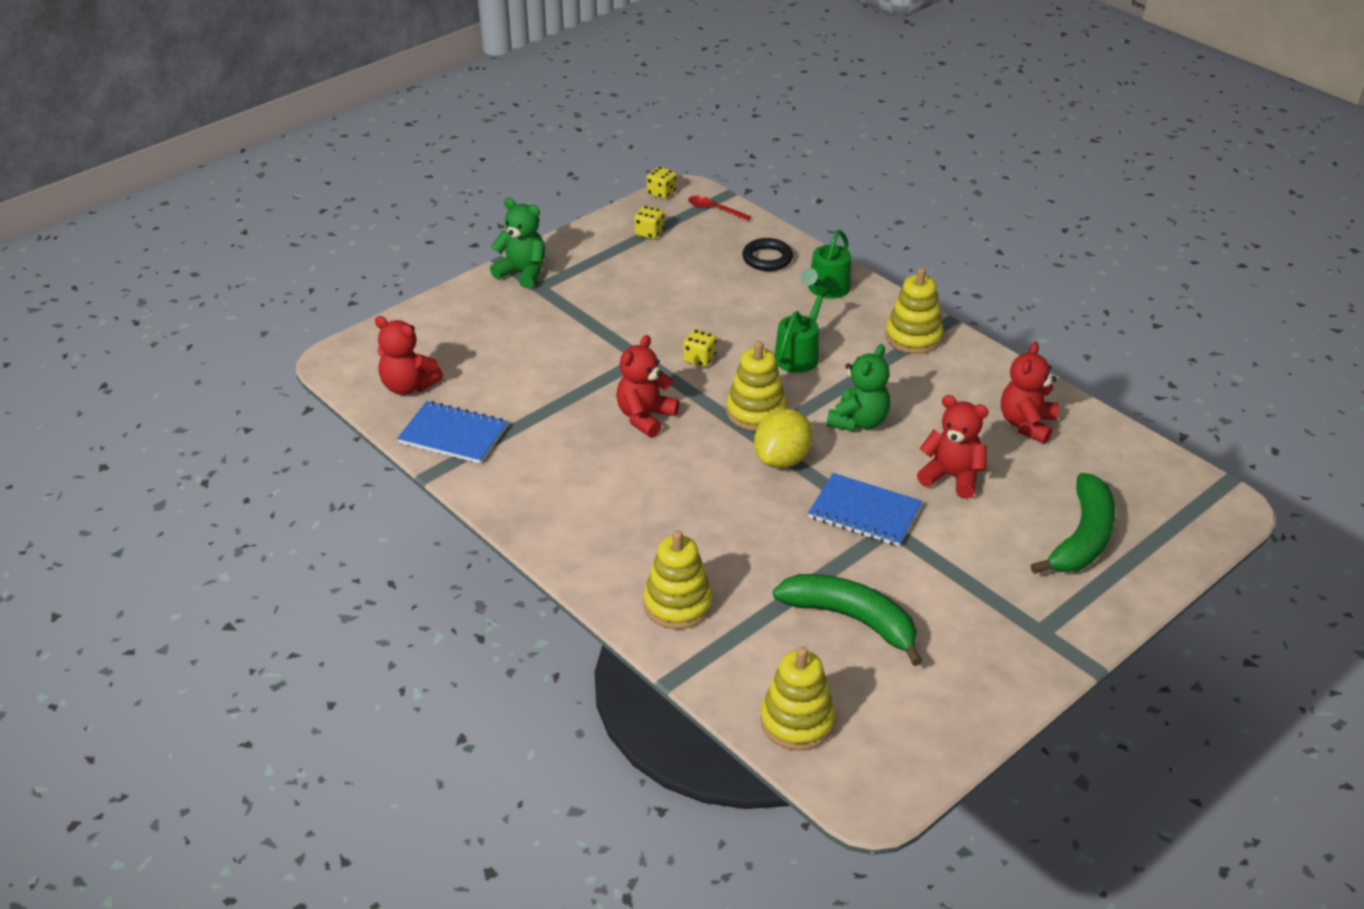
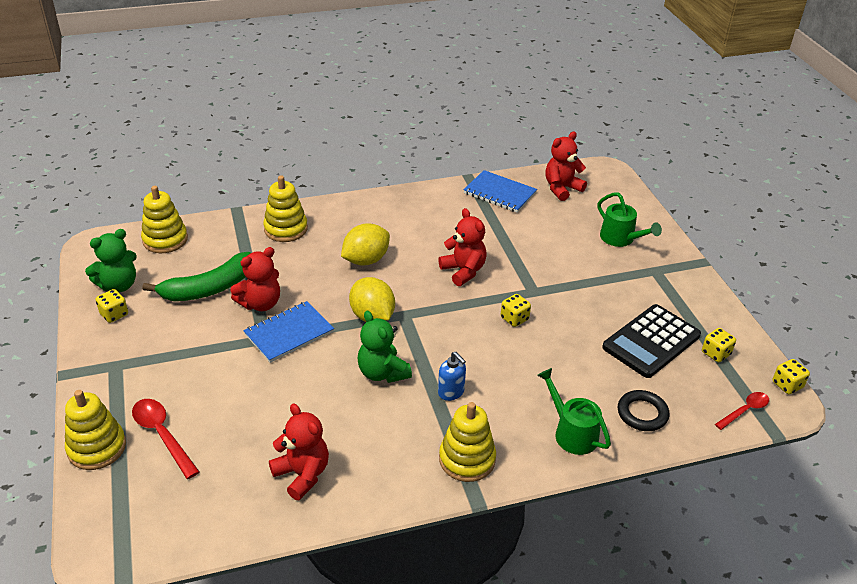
camera: 115 degrees right, 0 degrees up
blue notebook [397,401,508,464] -> blue notebook turned 75 degrees clockwise [463,170,537,213]
green teddy bear [490,198,545,288] -> green teddy bear moved to [85,229,137,292]
yellow stacking toy [726,341,787,431] -> yellow stacking toy moved to [65,390,126,470]
green watering can [774,285,831,373] -> green watering can moved to [597,192,662,247]
red teddy bear [917,395,989,499] -> red teddy bear moved to [230,247,280,311]
green banana [1030,473,1115,574] -> red spoon [132,399,200,479]
none -> yellow dice [96,289,128,323]
none -> yellow lemon [341,223,390,266]
none -> blue soap dispenser [438,352,466,401]
none -> black calculator [602,304,701,378]

